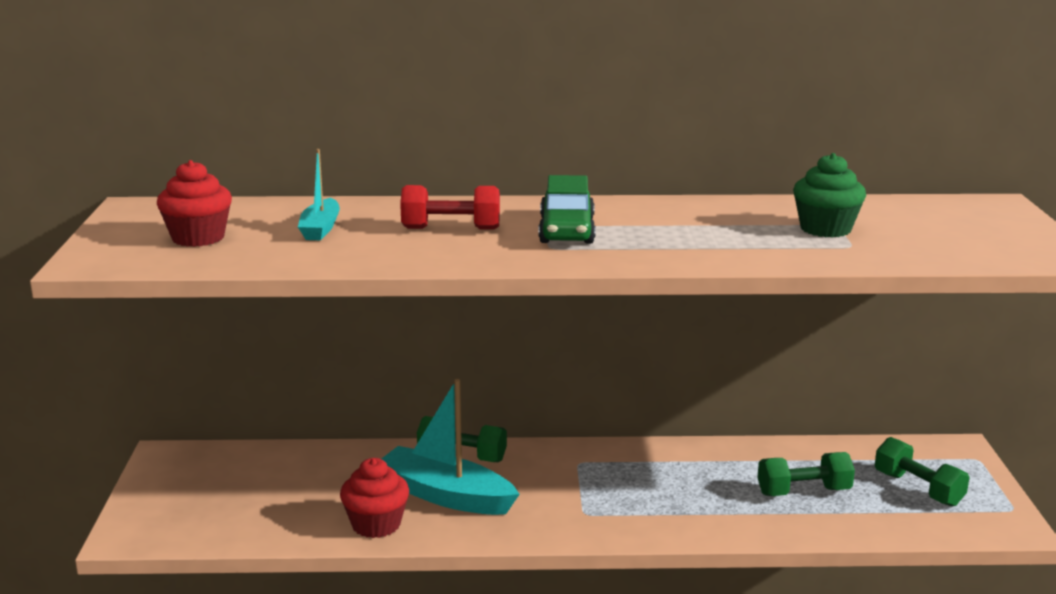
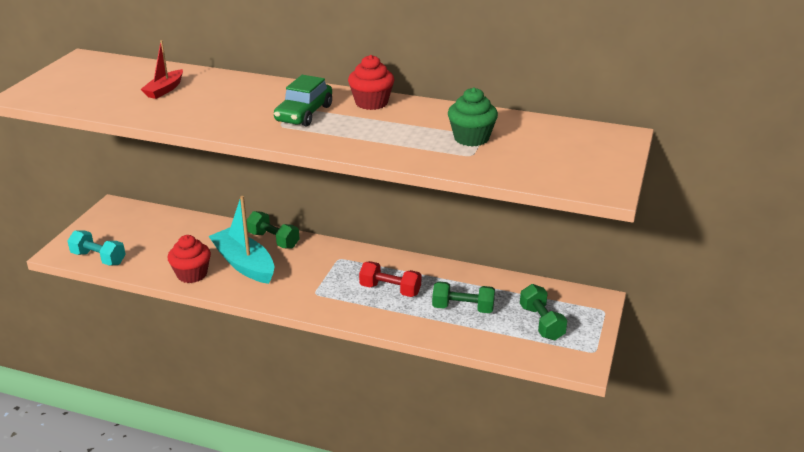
camera: 20 degrees right, 10 degrees up
red cupcake [157,160,232,247] -> red cupcake moved to [348,55,395,110]
turquoise boat [298,149,340,240] -> red boat [141,40,183,99]
red dumbbell [400,185,500,230] -> red dumbbell moved to [359,261,421,297]
none -> turquoise dumbbell [67,230,126,266]

